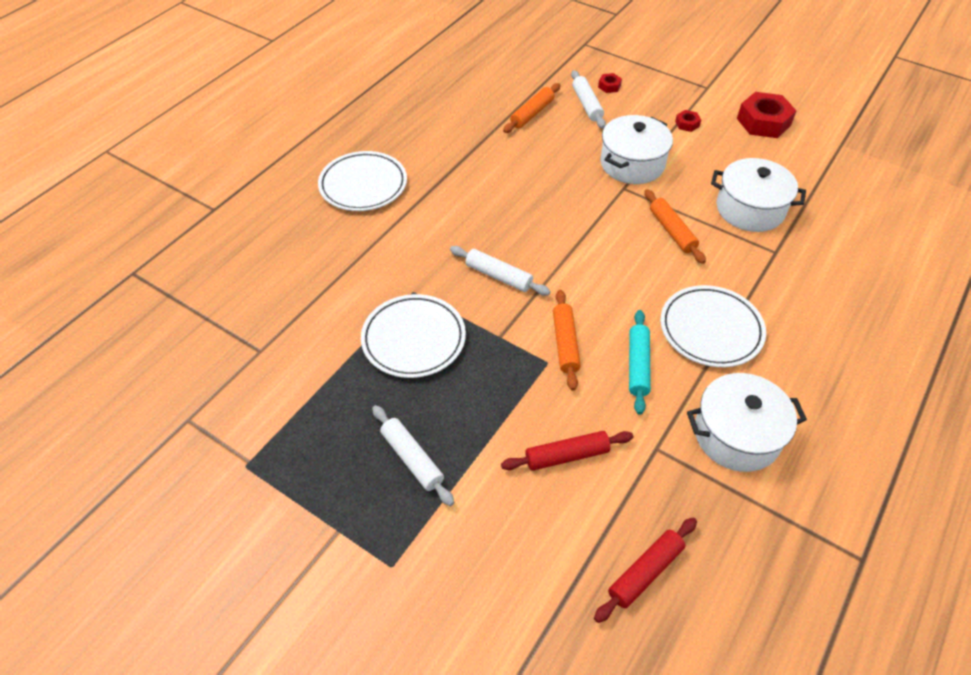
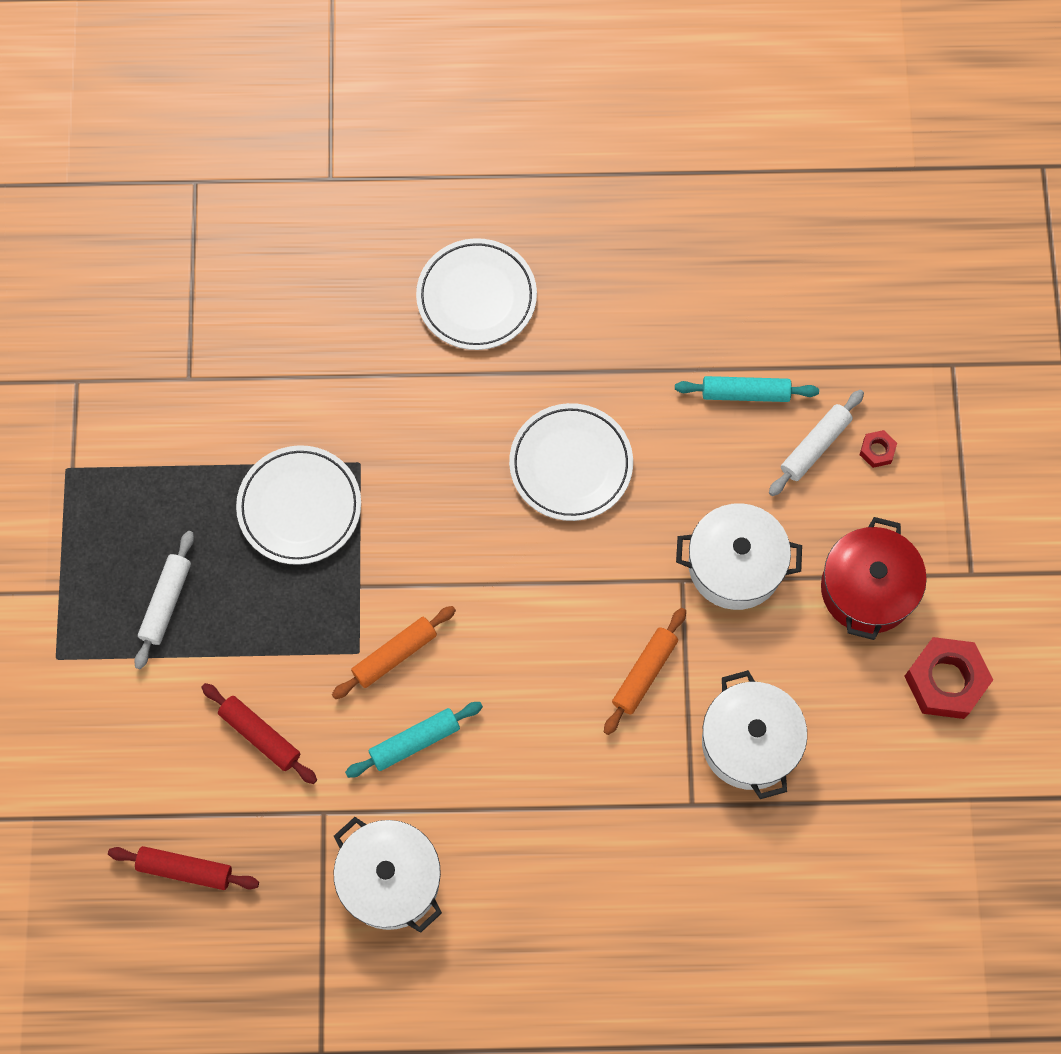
camera: 55 degrees right, 20 degrees up
white rolling pin [450,246,551,296] -> none
orange rolling pin [503,83,560,133] -> turquoise rolling pin [675,376,819,402]
white plate [660,285,766,367] -> white plate moved to [509,403,633,521]
red nut [675,110,701,132] -> red pot [821,517,927,640]

